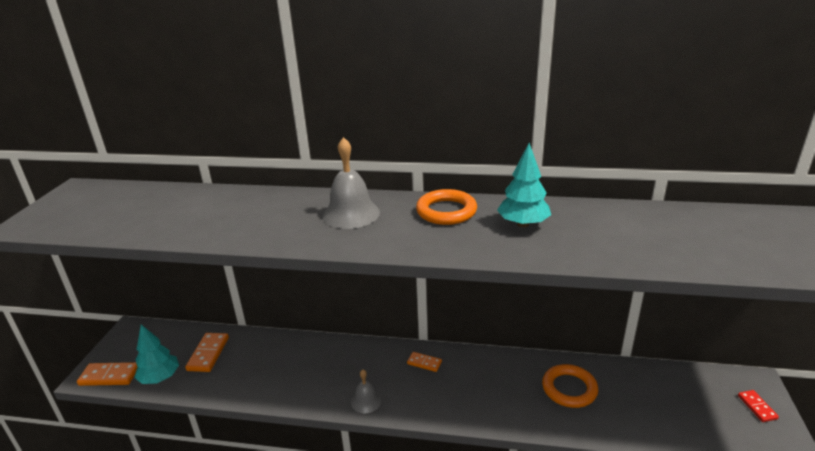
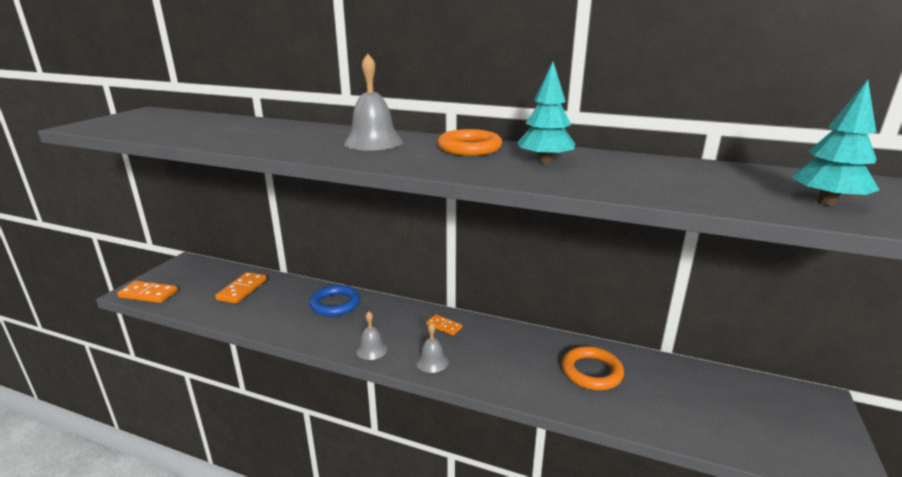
camera: 10 degrees right, 5 degrees down
turquoise tree [134,324,179,384] -> turquoise tree moved to [791,80,879,206]
red domino [738,390,779,422] -> none
none -> blue ring [309,285,360,316]
none -> grey bell [416,322,449,373]

